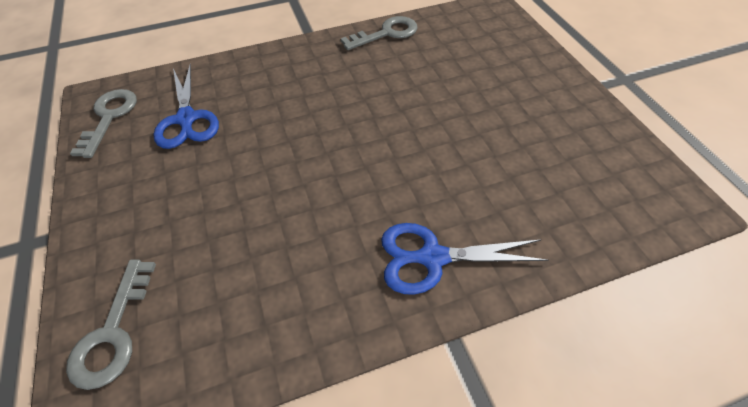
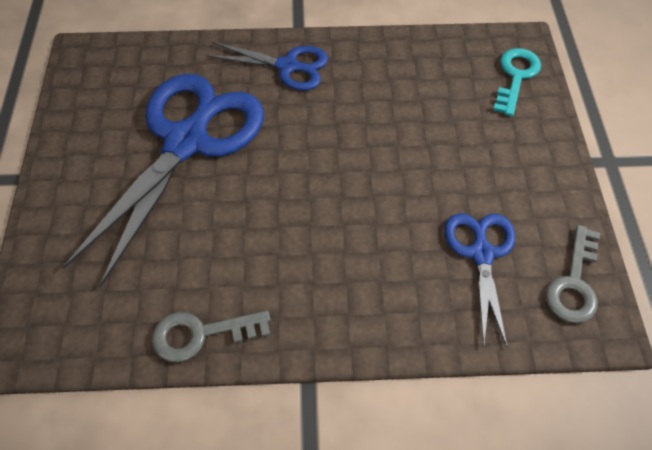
camera: 165 degrees left, 5 degrees up
grey key [66,260,156,390] -> turquoise key [493,48,541,116]
none -> blue scissors [62,74,264,288]

